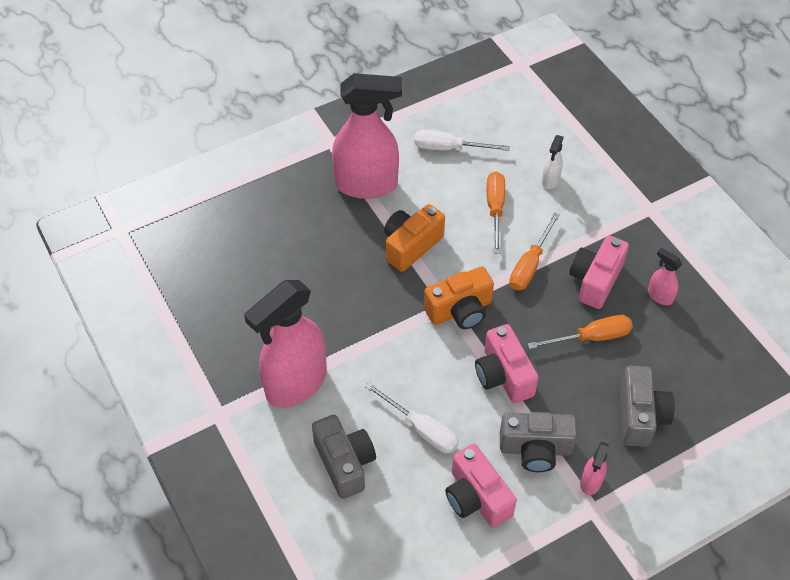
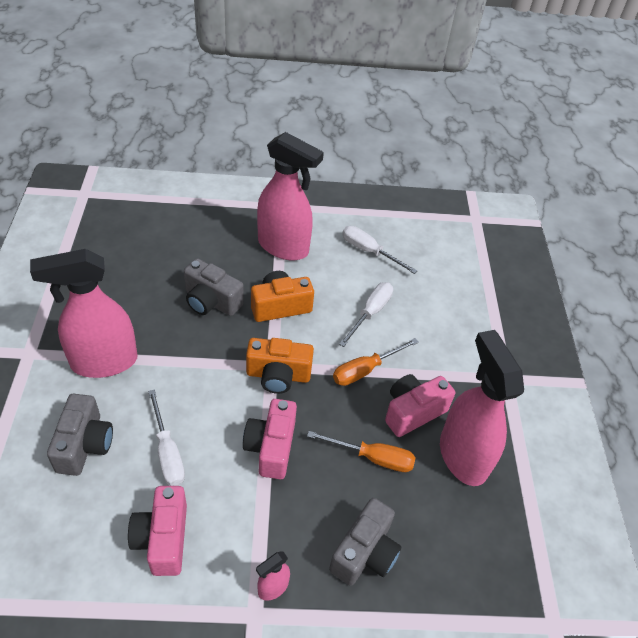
camera: 25 degrees right, 5 degrees down
orange screwdriver [486,172,505,254] -> white screwdriver [339,282,393,347]
grey camera [500,412,577,472] -> grey camera moved to [184,258,244,316]
white spray bottle [542,135,564,189] -> none
pink spray bottle [648,248,682,305] -> pink spray bottle [440,330,524,486], size x2.35

